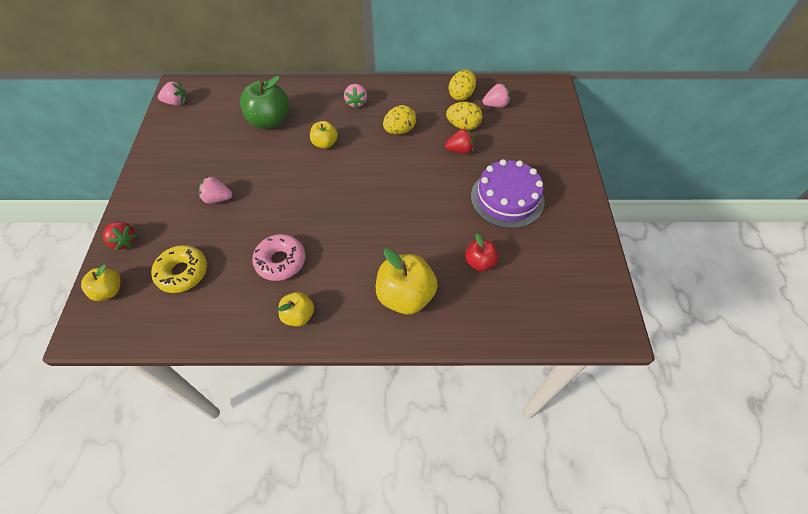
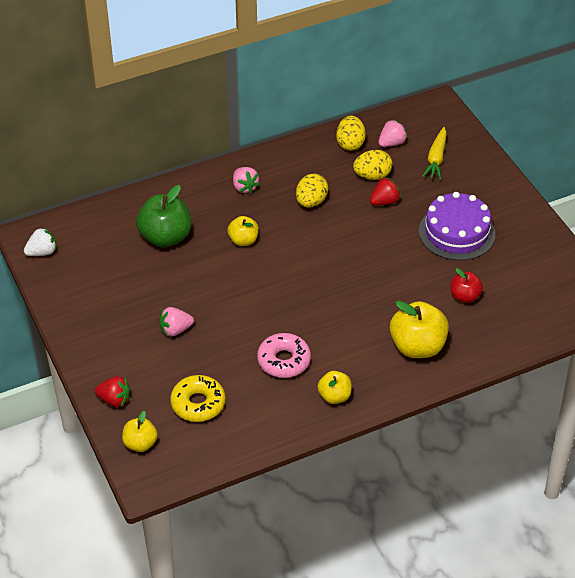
camera: 25 degrees left, 10 degrees down
pink strawberry [158,81,187,106] -> white strawberry [24,227,57,256]
none -> yellow carrot [422,127,447,180]

